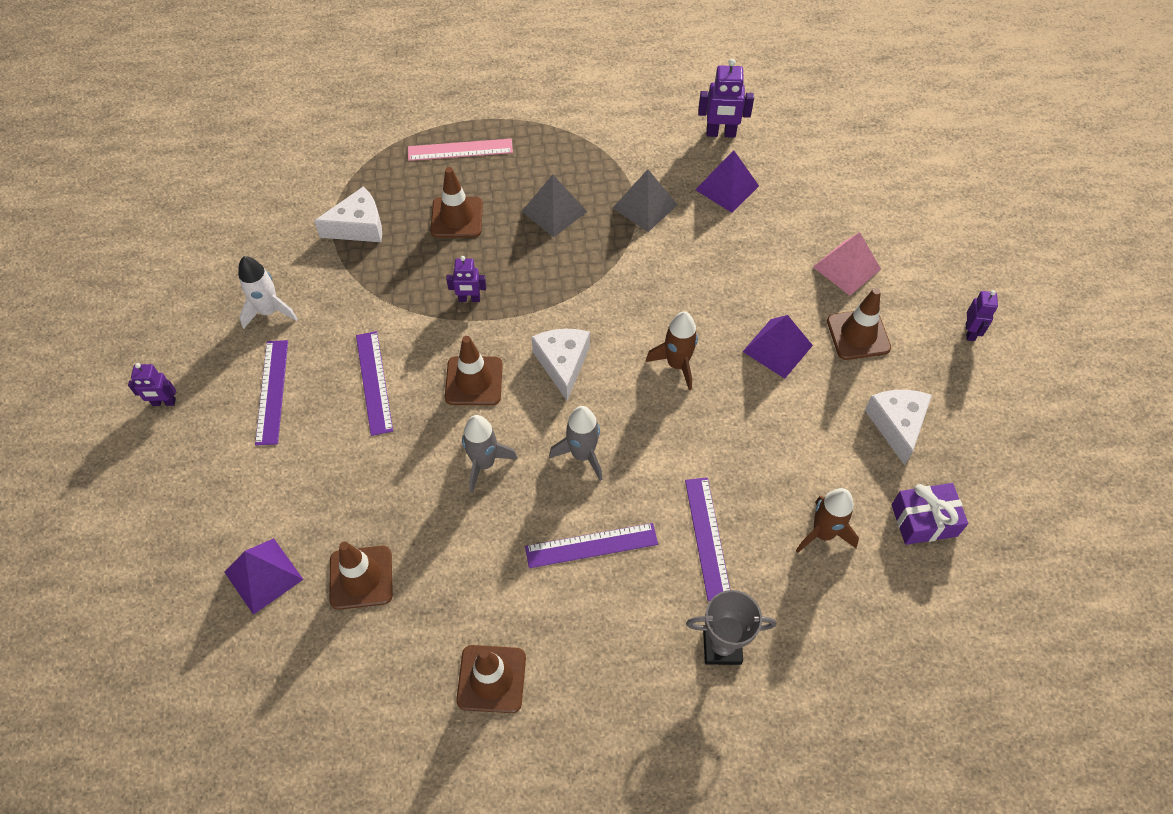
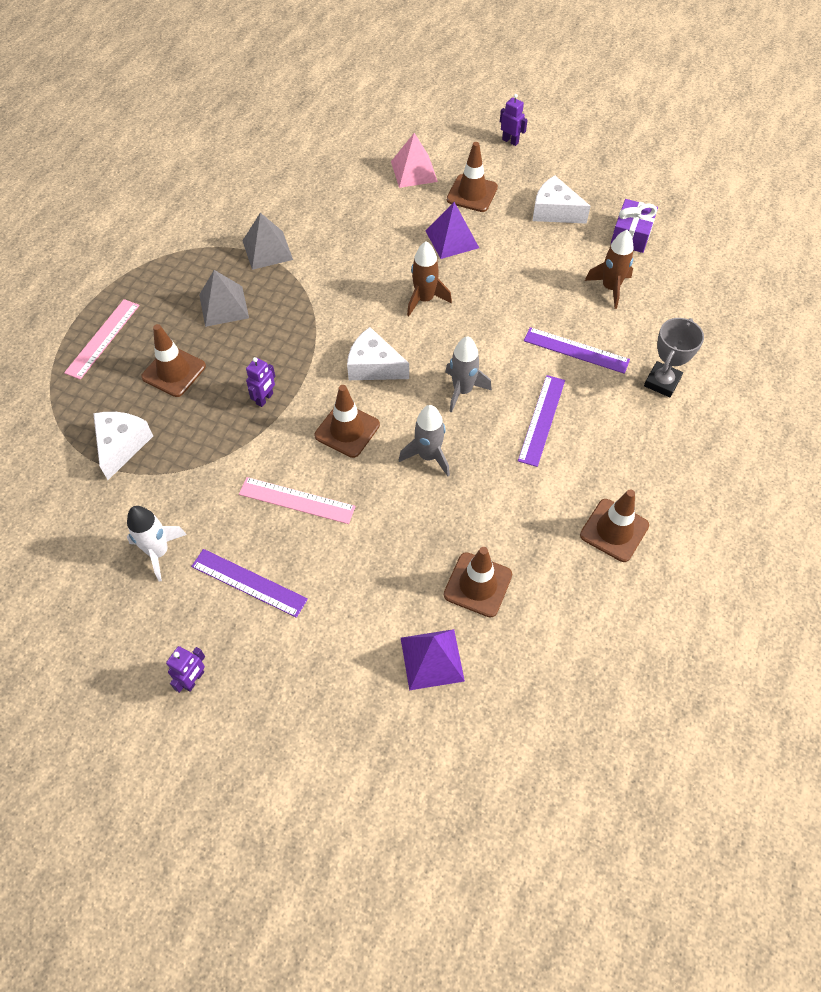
camera: 60 degrees left, 0 degrees up
purple ruler [356,331,393,436] -> pink ruler [239,477,356,524]
purple pyramid [695,150,759,213] -> none
purple robot [698,59,754,138] -> none

